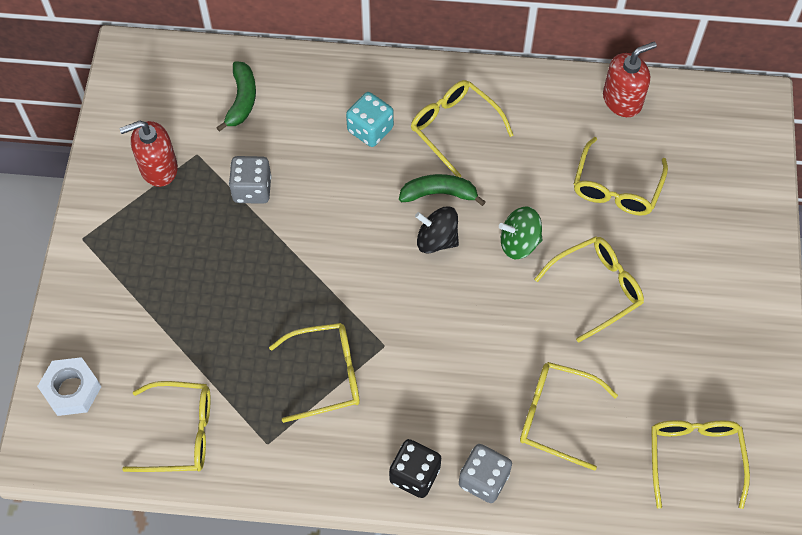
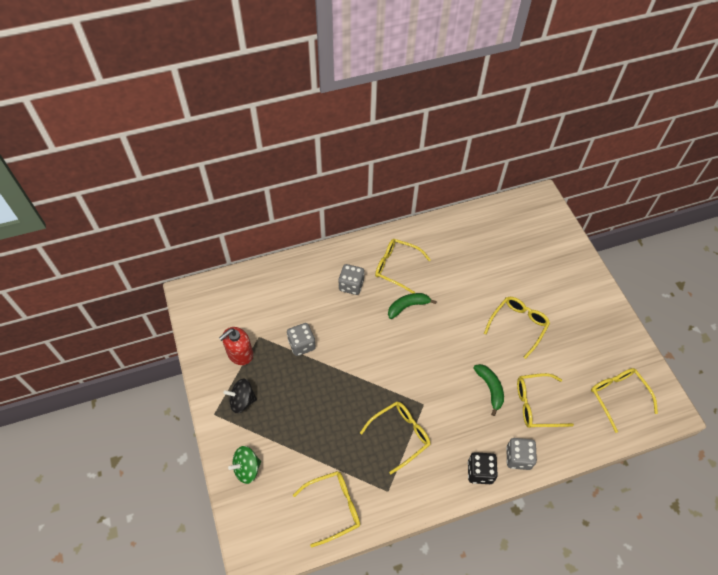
camera: 25 degrees left, 5 degrees down
white nut [37,357,101,416] -> none
green banana [216,61,256,132] -> green banana moved to [474,364,504,416]
turquoise dice [346,92,394,147] -> grey dice [338,264,364,295]
black spinning top [415,206,459,254] -> black spinning top moved to [224,379,257,413]
green spinning top [499,206,543,259] -> green spinning top moved to [228,446,261,484]
yellow glasses [574,137,668,216] -> none
red soap dispenser [603,42,657,117] -> none

